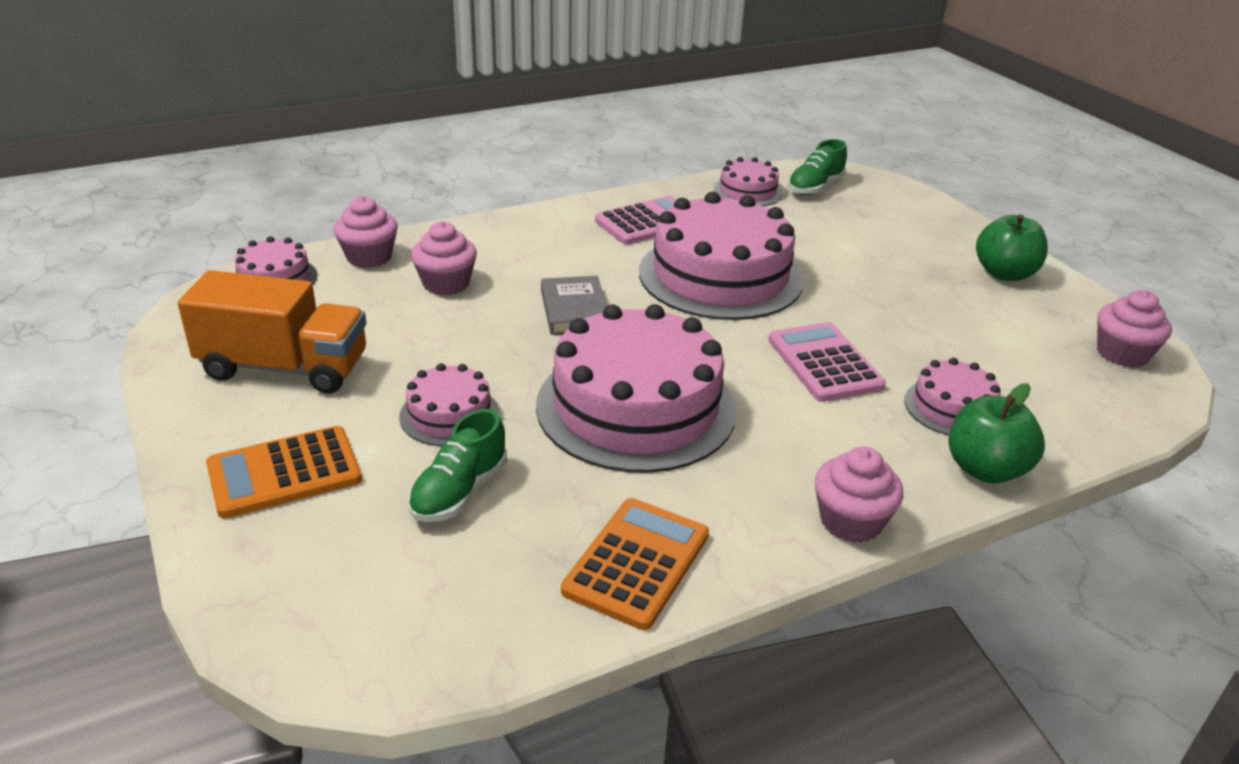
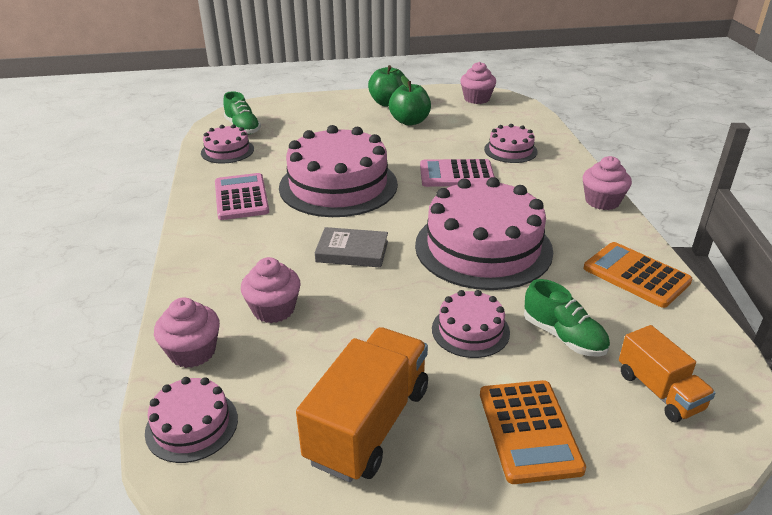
camera: 70 degrees left, 0 degrees up
green apple [949,383,1045,483] -> green apple moved to [389,75,431,126]
none -> orange truck [619,325,716,423]

